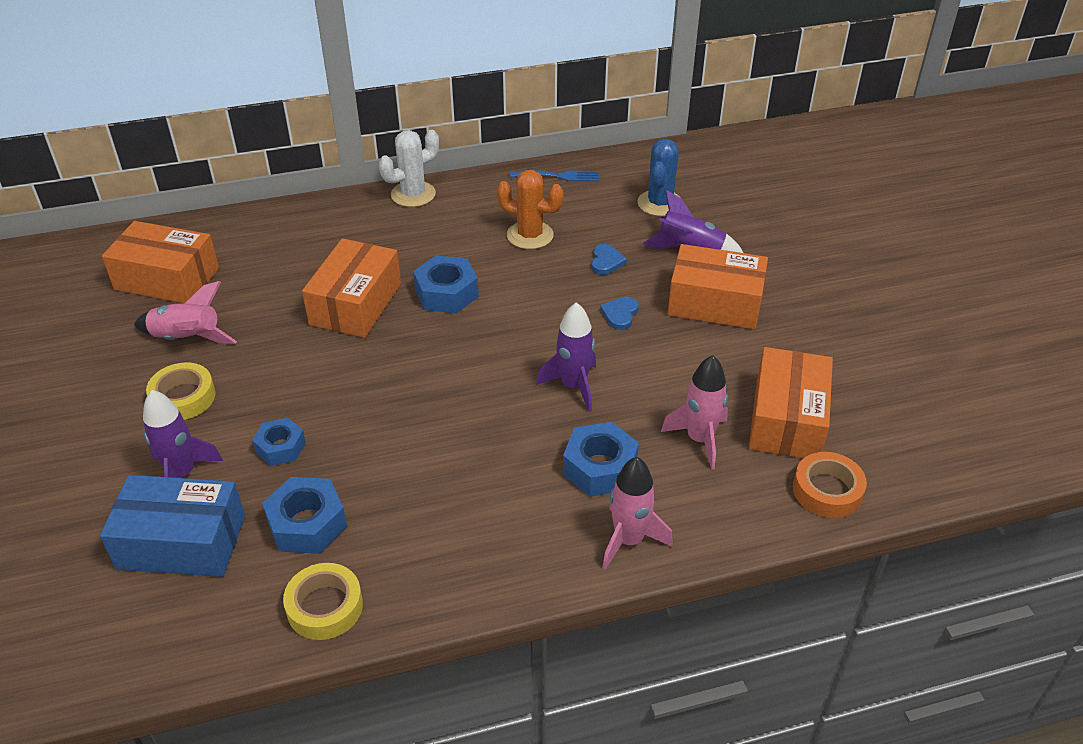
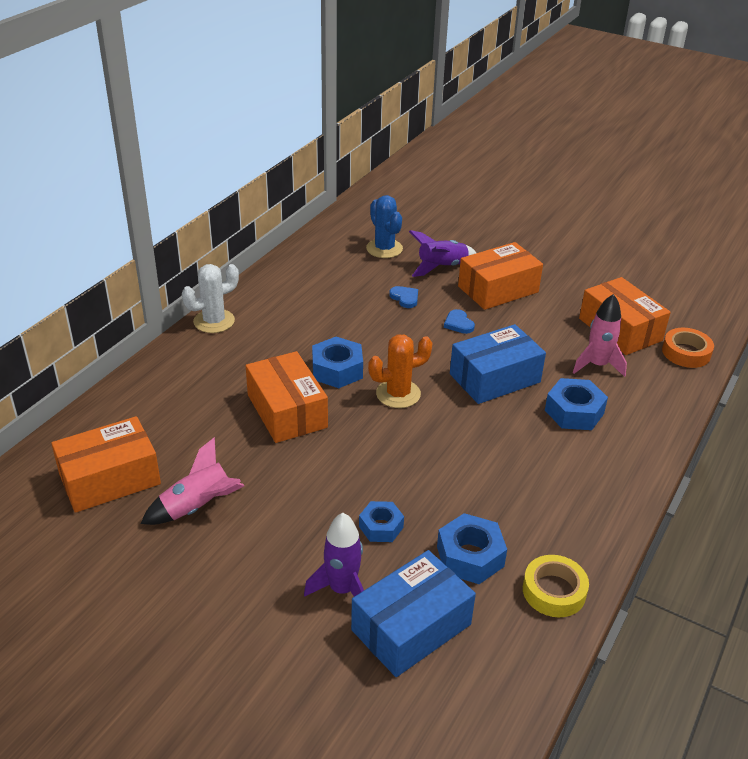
camera: 45 degrees left, 5 degrees down
yellow tape [146,363,216,420] -> none
white cactus [379,130,439,207] -> white cactus turned 45 degrees clockwise [182,264,239,333]
orange cactus [497,170,564,249] -> orange cactus moved to [368,334,432,408]
blue fork [510,170,599,182] -> none
purple rocket [536,302,596,412] -> blue box [450,324,546,404]
pink rocket [602,457,673,570] -> none

